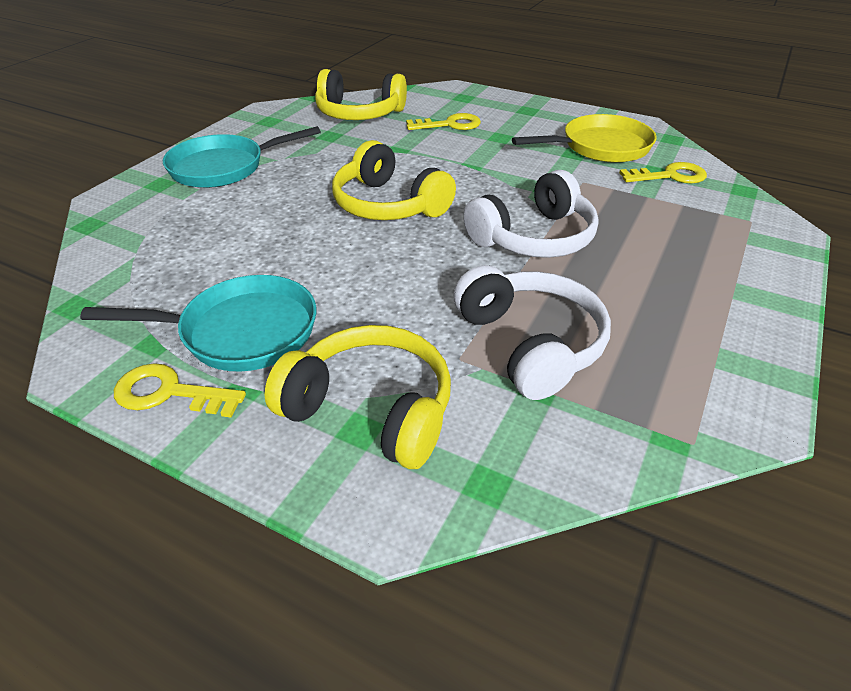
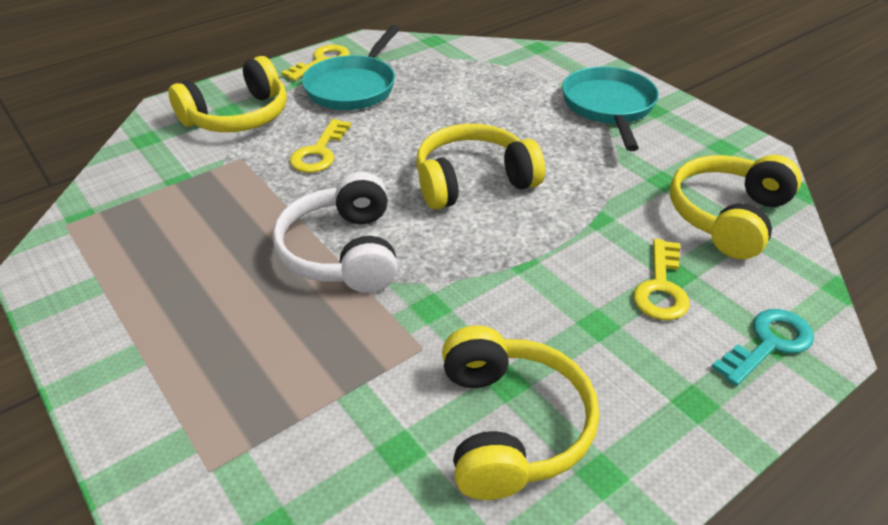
camera: 115 degrees right, 0 degrees up
white headphones [453,265,611,400] -> none
yellow pan [512,114,657,163] -> yellow headphones [442,326,599,500]
yellow key [619,162,707,183] -> yellow key moved to [290,119,351,173]
none -> turquoise key [712,309,814,386]

